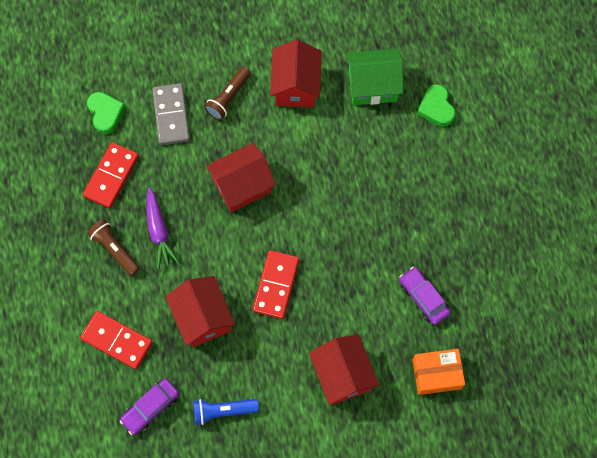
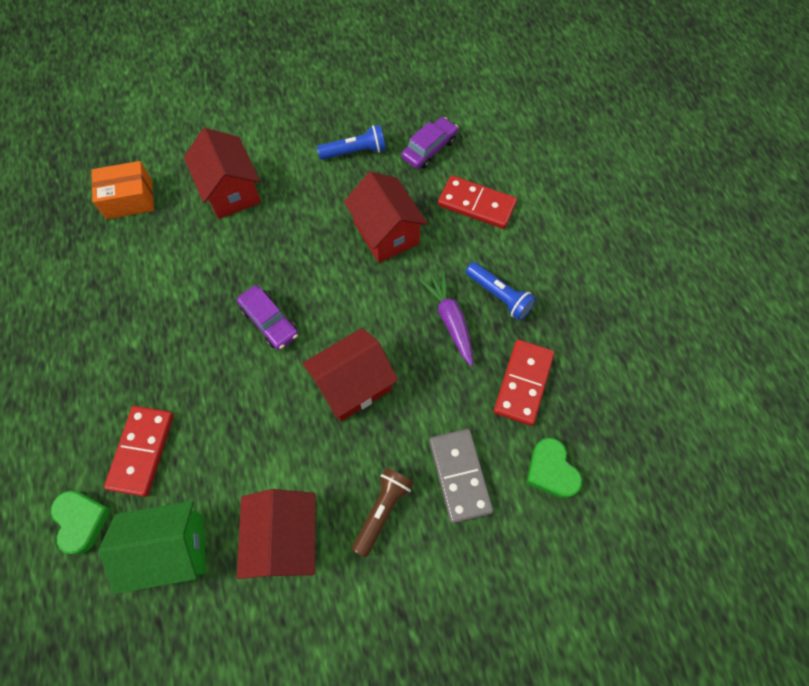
camera: 175 degrees right, 5 degrees down
brown flashlight [87,219,140,276] -> blue flashlight [466,262,536,321]
red domino [253,250,299,319] -> red domino moved to [104,406,174,497]
purple car [399,267,451,325] -> purple car moved to [237,285,298,350]

